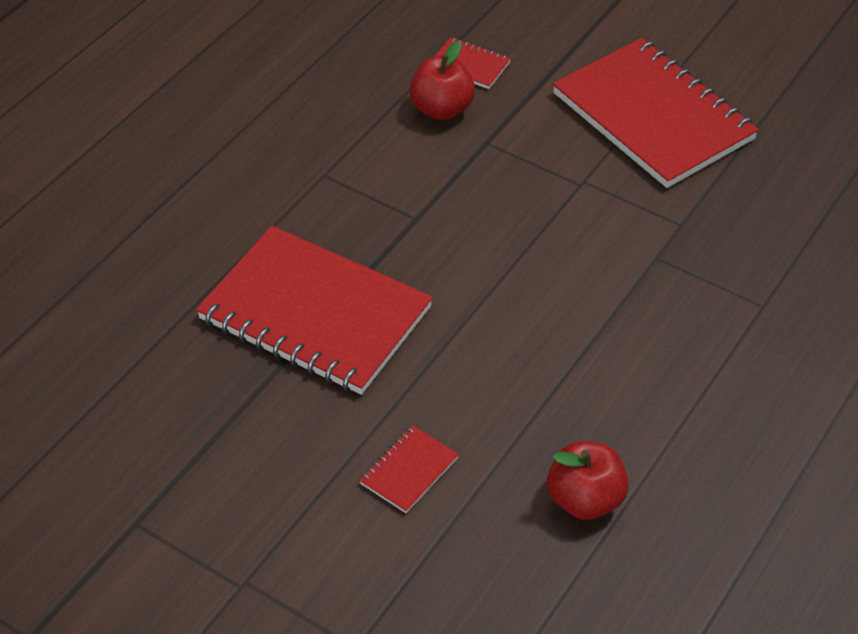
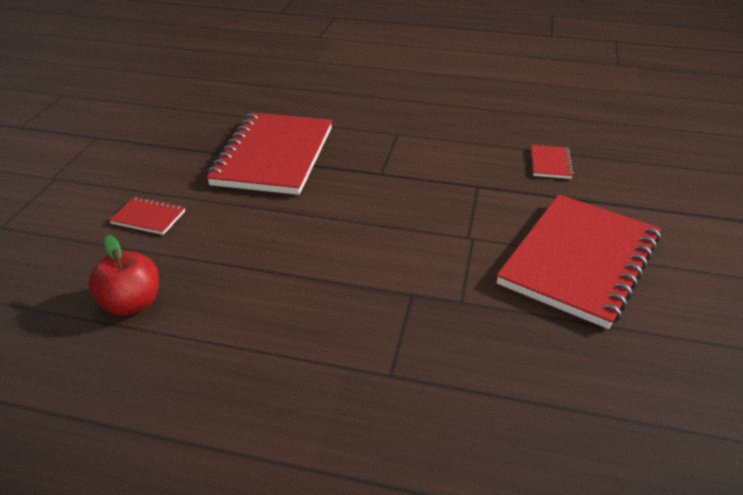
camera: 70 degrees right, 10 degrees down
red apple [409,41,475,120] -> none

